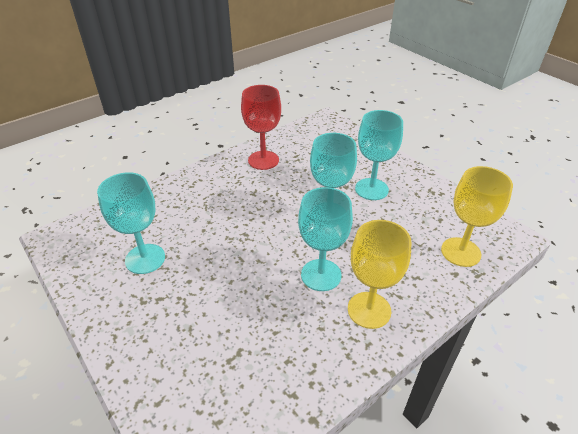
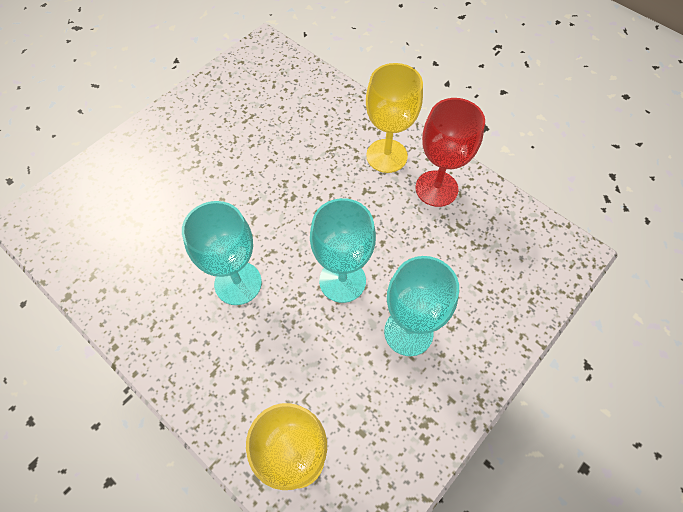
camera: 80 degrees right, 20 degrees up
turquoise goblet [97,172,165,274] -> none
yellow goblet [348,220,412,329] -> yellow goblet moved to [366,63,423,173]

